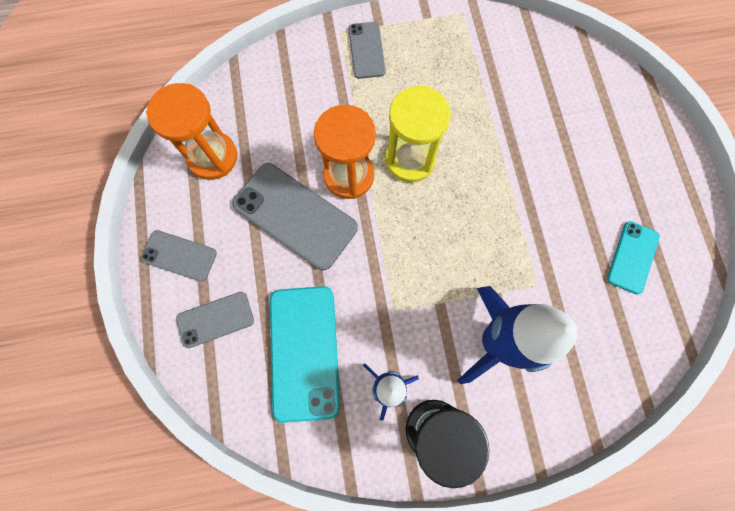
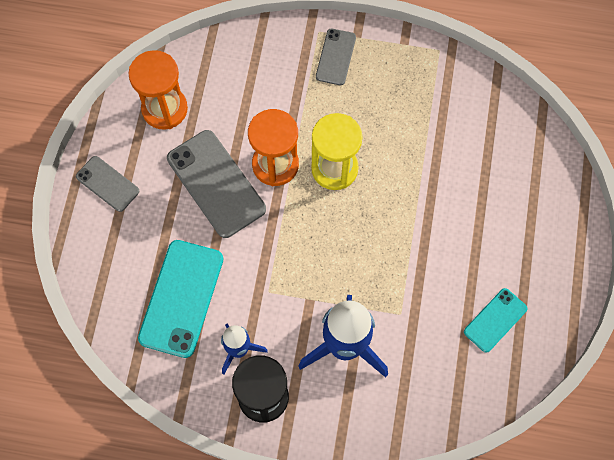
camera: 20 degrees right, 5 degrees down
grey phone [176,292,254,348] -> none

